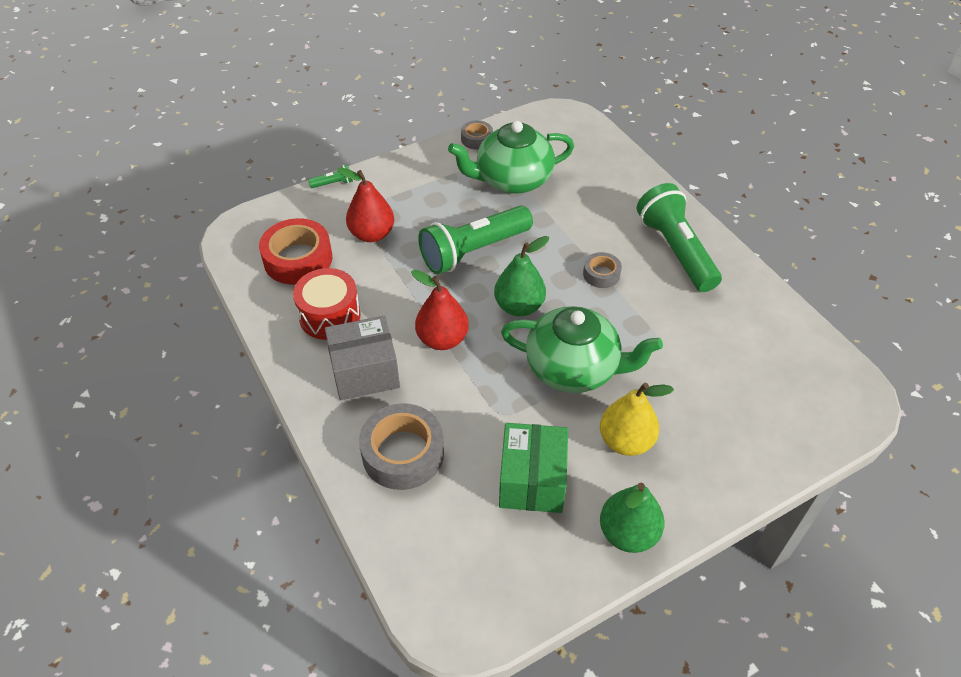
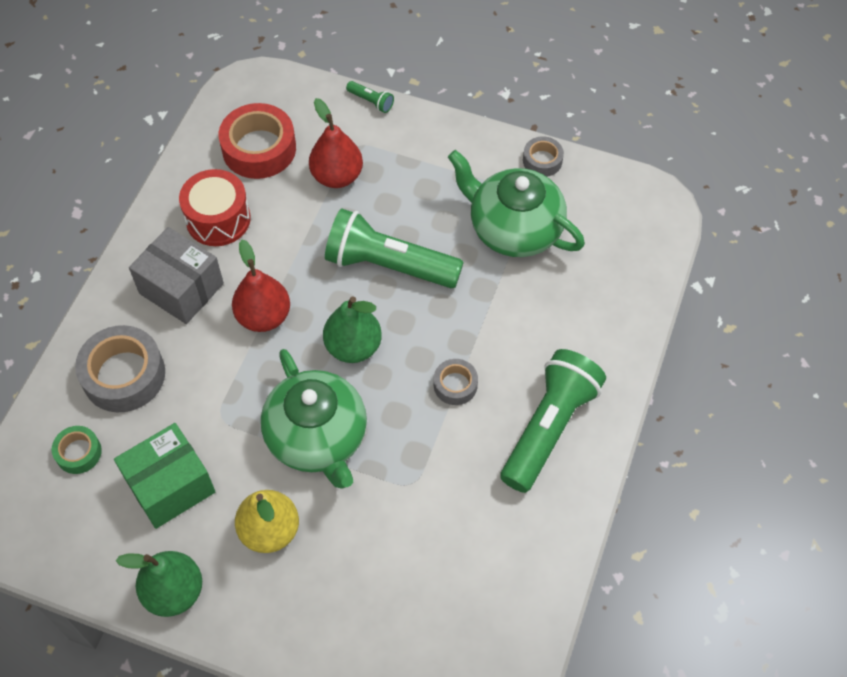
camera: 50 degrees right, 10 degrees up
none -> green tape [52,426,102,474]

